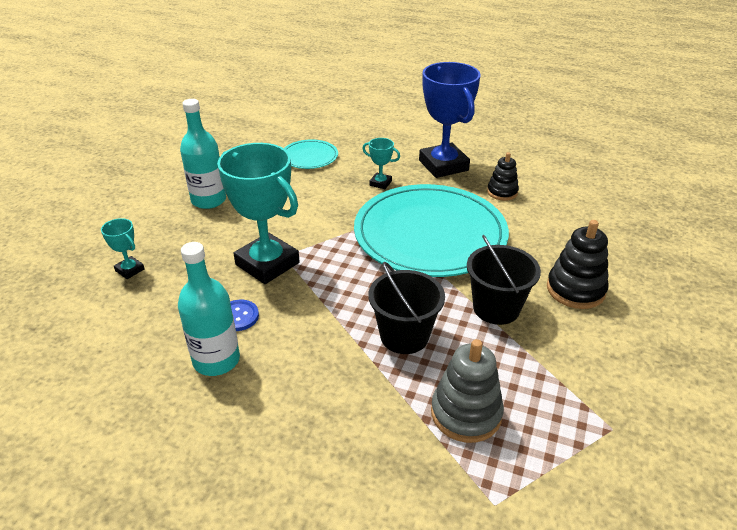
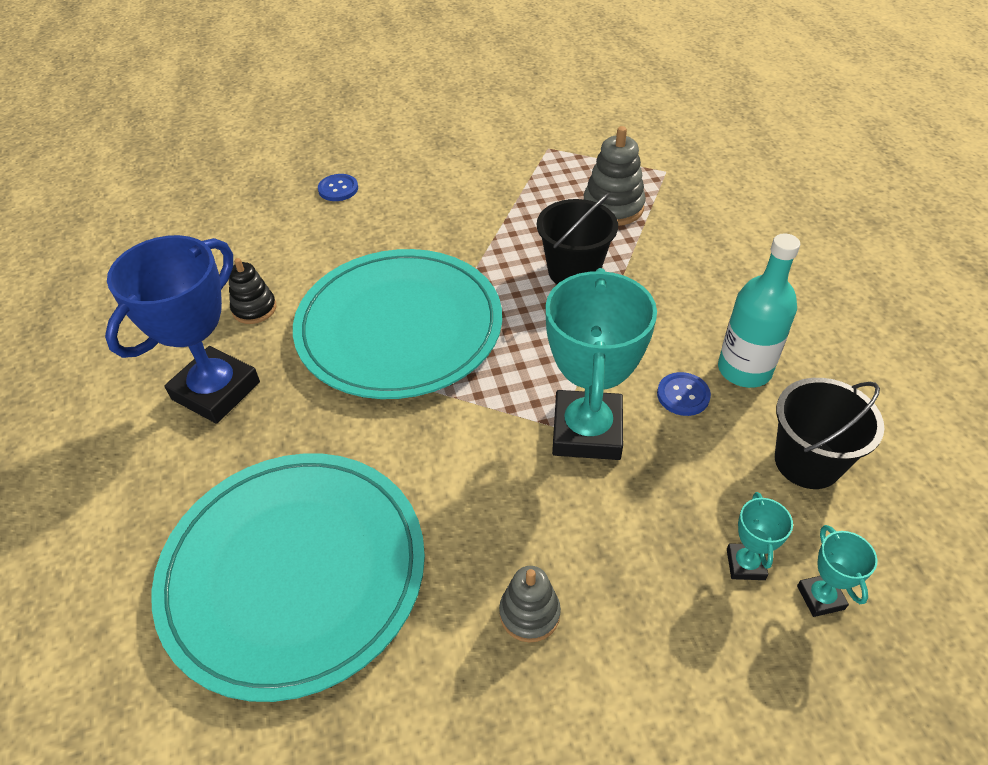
camera: 125 degrees left, 10 degrees up
turquoise bottle [180,99,226,209] -> grey stacking toy [499,566,561,643]
turquoise plate [284,139,338,169] -> turquoise plate [151,453,425,702], size x2.24
turquoise trophy [362,138,400,189] -> turquoise trophy moved to [797,525,878,617]
black bucket [467,235,541,325] -> black bucket moved to [775,378,884,489]
black stacking toy [547,220,609,309] -> none
none -> blue button [318,174,358,201]

